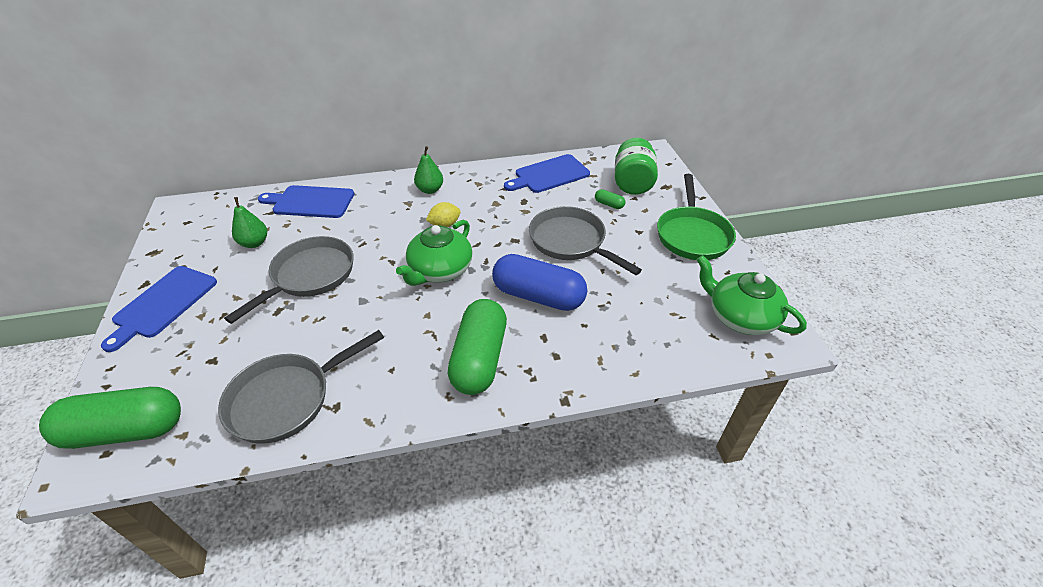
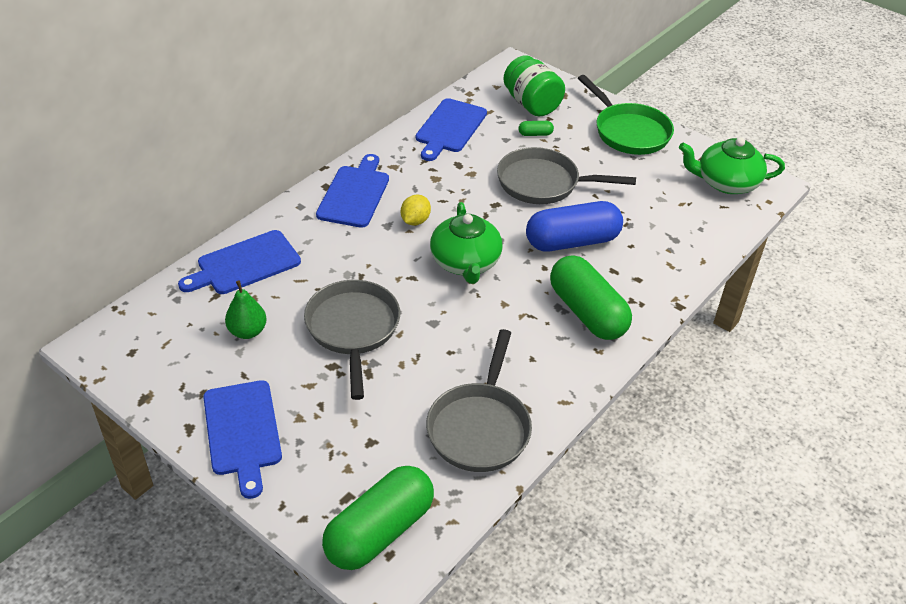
camera: 40 degrees left, 0 degrees up
green pear [414,146,443,194] -> blue cutting board [316,154,389,228]

